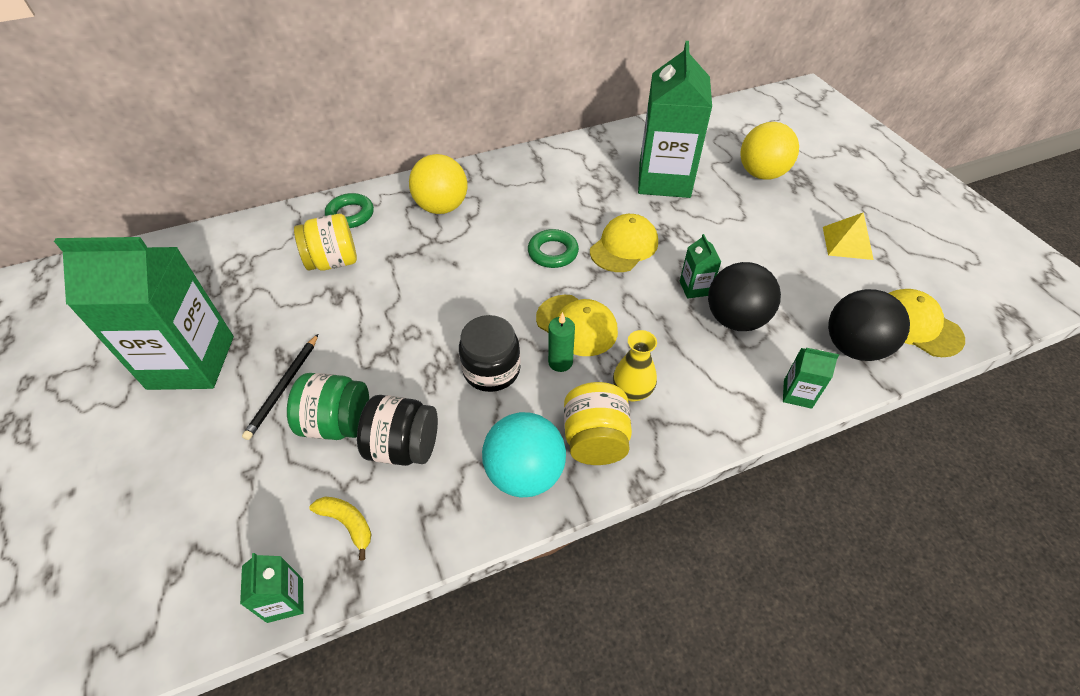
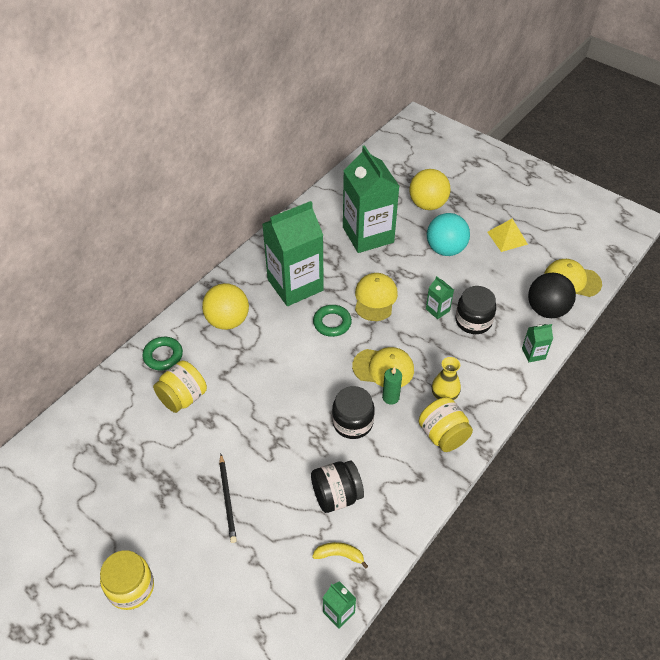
camera: 30 degrees left, 0 degrees up
green carton [54,237,234,390] -> green carton moved to [262,201,324,306]
green jar [287,373,369,440] -> none
turquoise ball [482,412,566,497] -> turquoise ball moved to [427,213,470,256]
black ball [708,262,781,331] -> black jar [455,286,496,334]
none -> yellow jar [100,550,154,610]

